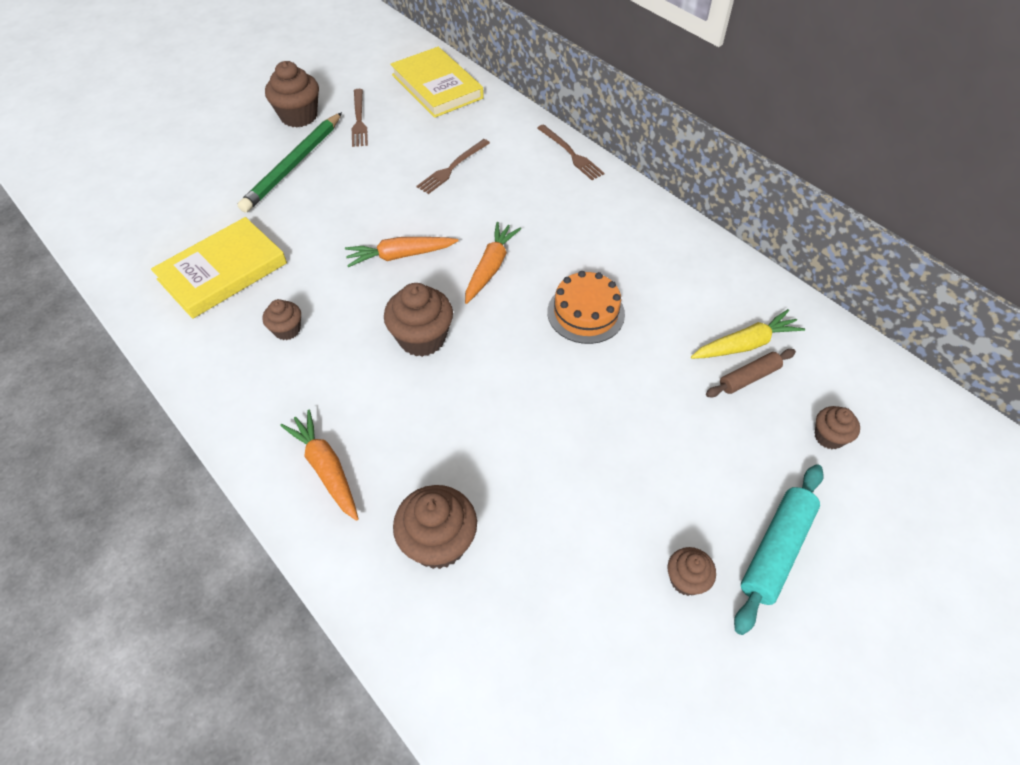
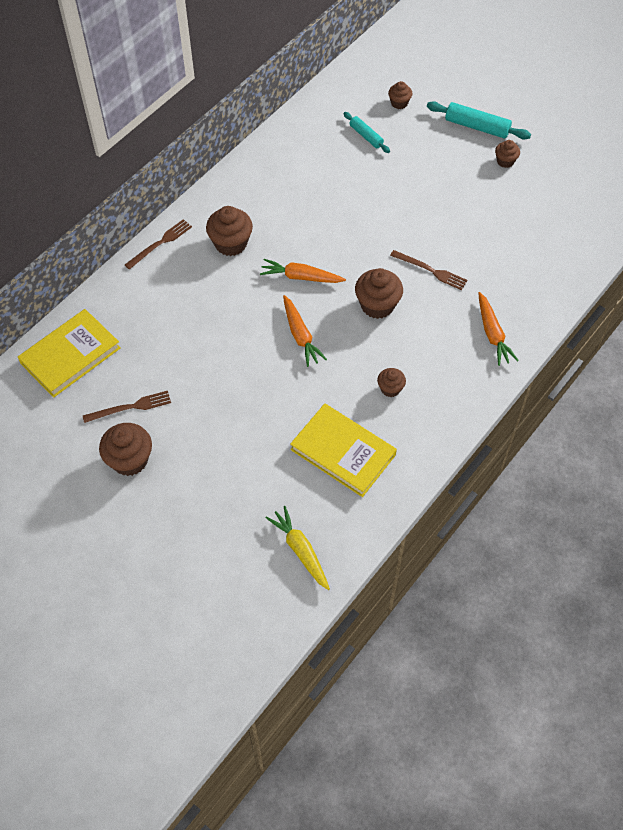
camera: 100 degrees left, 5 degrees up
green pencil [238,112,342,212] -> none
orange carrot [280,410,359,521] -> orange carrot turned 60 degrees counterclockwise [478,292,519,366]
brown cupcake [393,485,477,569] -> brown cupcake moved to [206,206,253,256]
brown fork [416,139,490,194] -> brown fork moved to [390,250,467,290]
orange cake [547,271,625,344] -> none
yellow carrot [691,309,805,359] -> yellow carrot moved to [266,506,330,590]
brown rolling pin [706,349,796,397] -> turquoise rolling pin [343,112,390,153]

